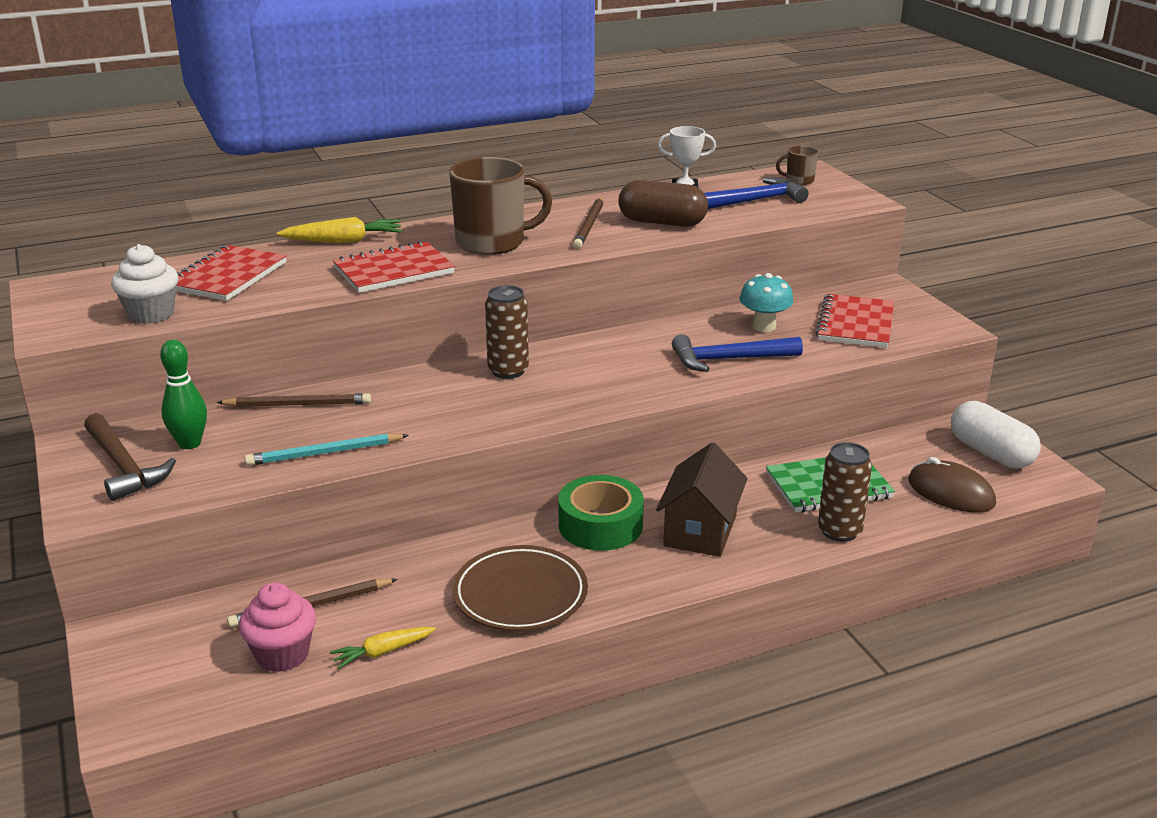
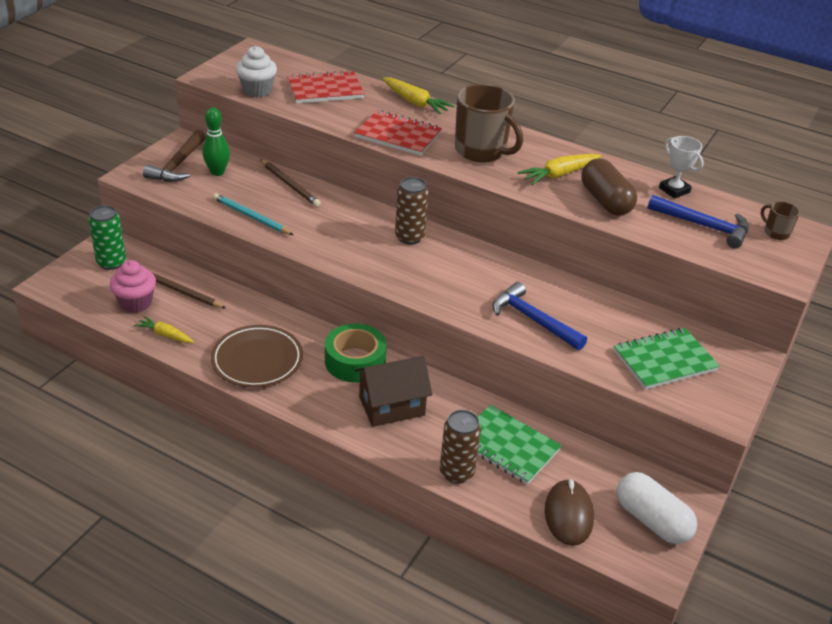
camera: 50 degrees right, 10 degrees up
brown pencil [573,197,603,249] -> yellow carrot [517,154,601,185]
turquoise mushroom [739,273,794,332] -> none
red notebook [816,294,894,348] -> green notebook [614,328,720,390]
white capsule [951,401,1041,468] -> white capsule turned 60 degrees counterclockwise [616,472,697,544]
none -> green can [89,205,126,270]

